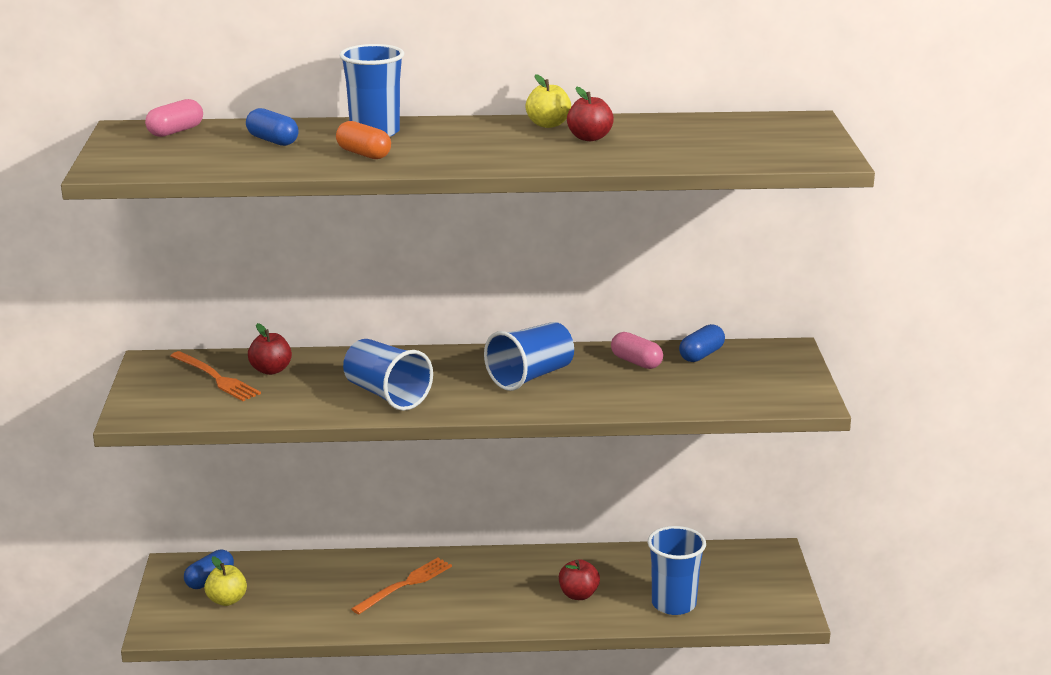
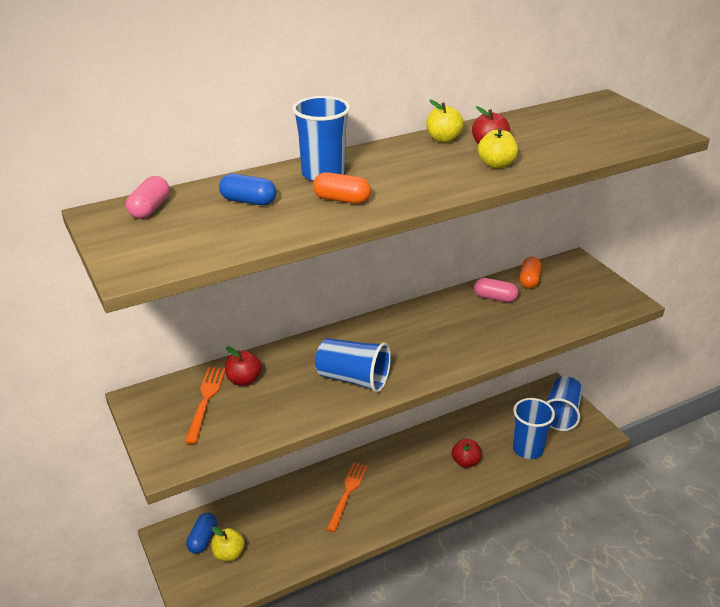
camera: 25 degrees left, 10 degrees up
orange fork [170,351,261,401] -> orange fork turned 105 degrees counterclockwise [184,367,225,444]
blue cup [484,322,574,391] -> blue cup moved to [546,376,582,431]
blue capsule [679,324,725,362] -> orange capsule [519,257,542,289]
none -> yellow apple [478,128,518,169]

